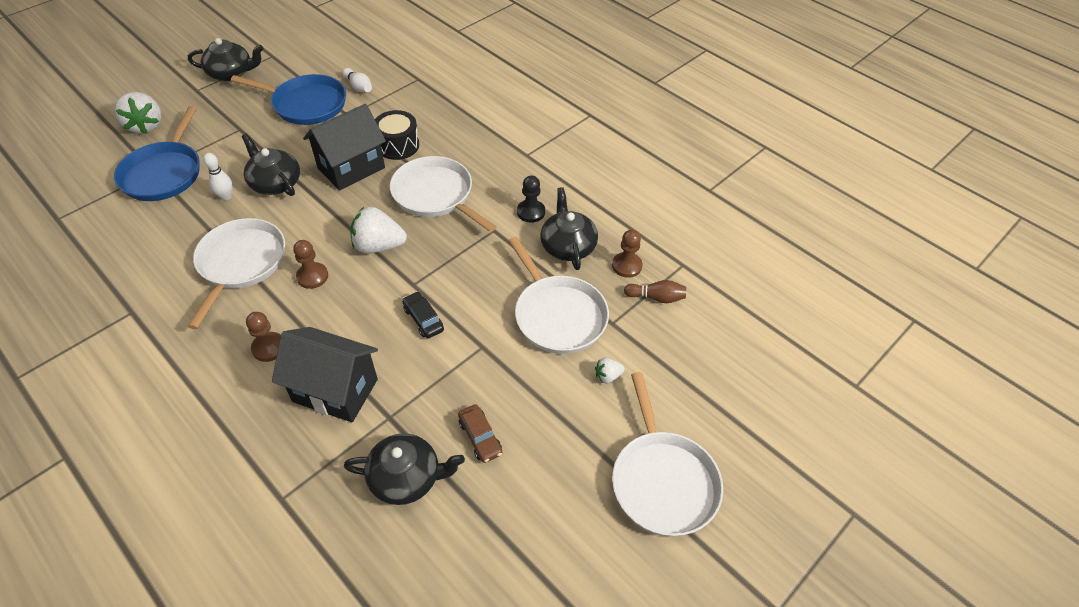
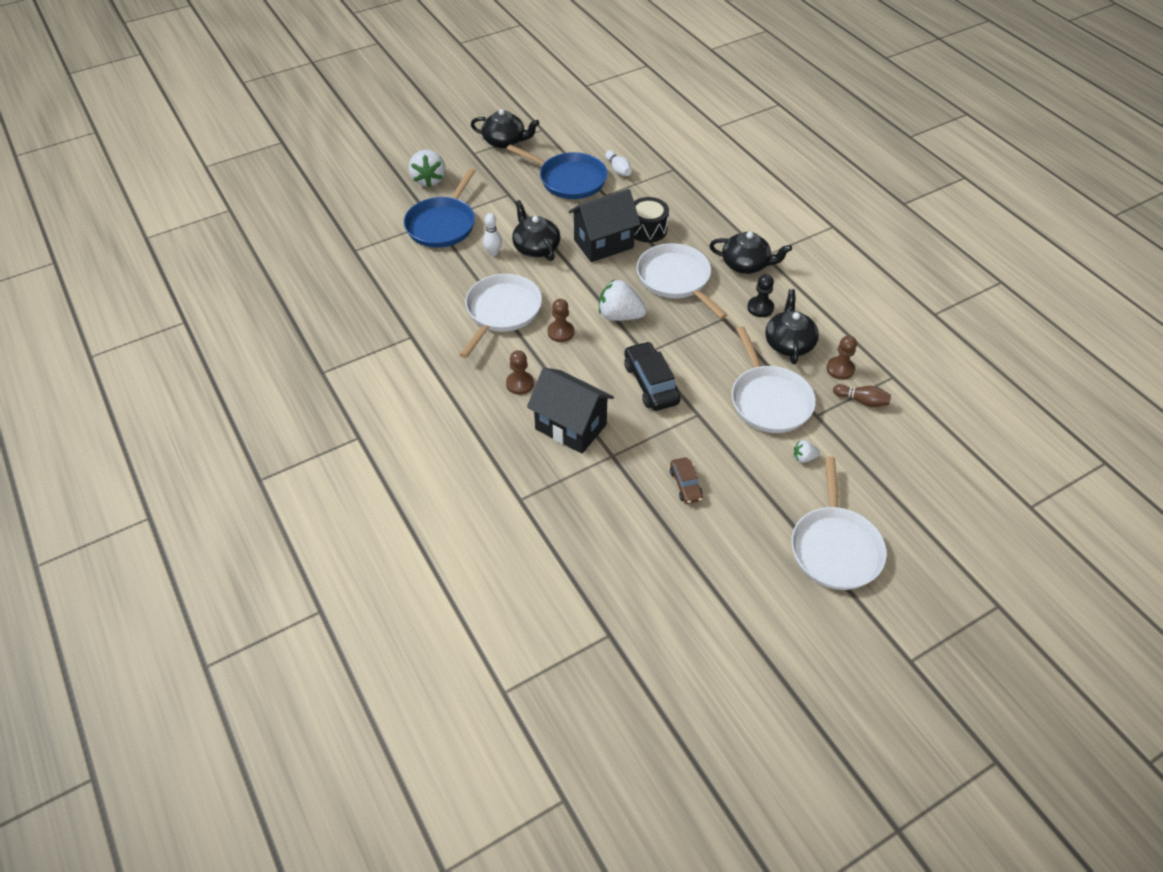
camera: 15 degrees right, 0 degrees up
black teapot [344,433,465,505] -> black teapot moved to [709,232,792,274]
black car [402,291,444,338] -> black car [624,341,681,411], size x1.71

